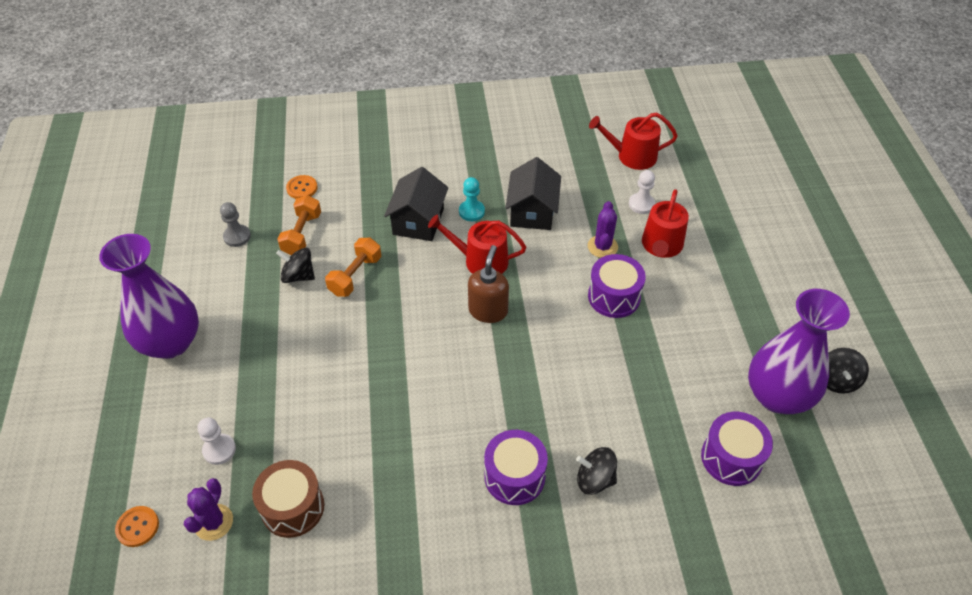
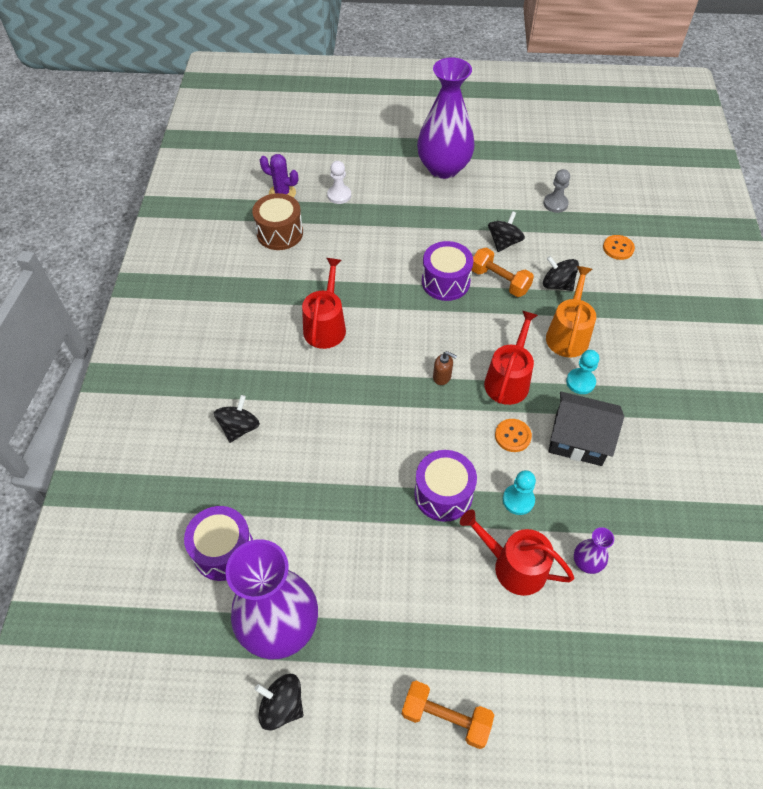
camera: 100 degrees right, 5 degrees up
orange button [115,506,159,547] -> orange button moved to [495,419,532,452]
orange dumbbell [277,195,321,255] -> orange dumbbell moved to [402,681,494,749]
black house [384,167,448,241] -> orange watering can [546,266,596,358]
brown soap dispenser [468,245,509,323] -> brown soap dispenser [433,351,457,385], size x0.56
purple drum [484,430,548,505] -> purple drum moved to [422,241,473,301]
purple cactus [588,201,618,258] -> turquoise pawn [503,470,536,515]
red watering can [589,113,678,170] -> red watering can moved to [302,258,346,349]
white pawn [629,170,655,214] -> purple vase [574,527,614,574]
none -> black spinning top [543,256,579,291]

